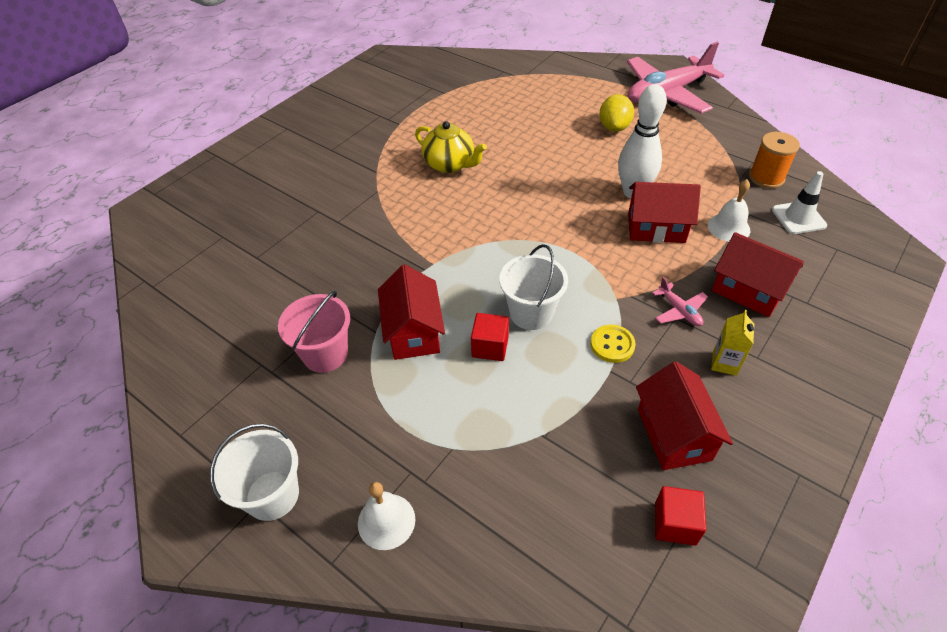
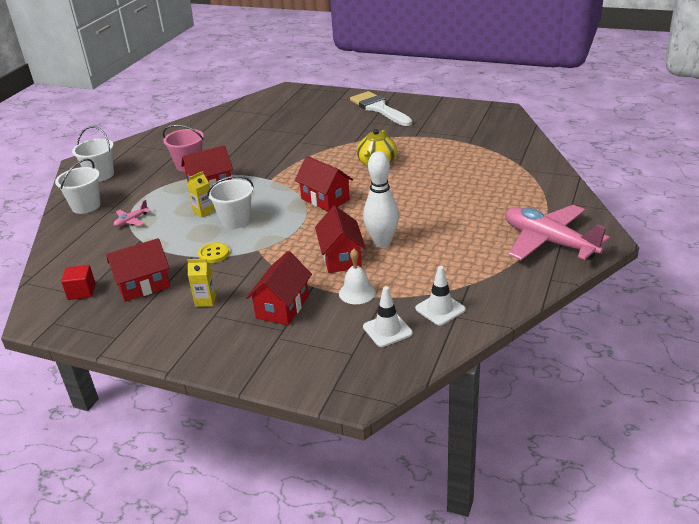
camera: 75 degrees right, 15 degrees down
white bell [358,482,415,550] -> white bucket [55,159,101,214]
red cube [471,313,509,361] -> yellow carton [187,171,214,218]
yellow lemon [599,94,634,132] -> none
pink plane [652,277,708,326] -> pink plane moved to [114,200,151,227]
orange spool [749,132,800,189] -> white traffic cone [415,266,466,326]
none -> red house [294,156,353,211]
none -> white brush [350,91,412,126]

